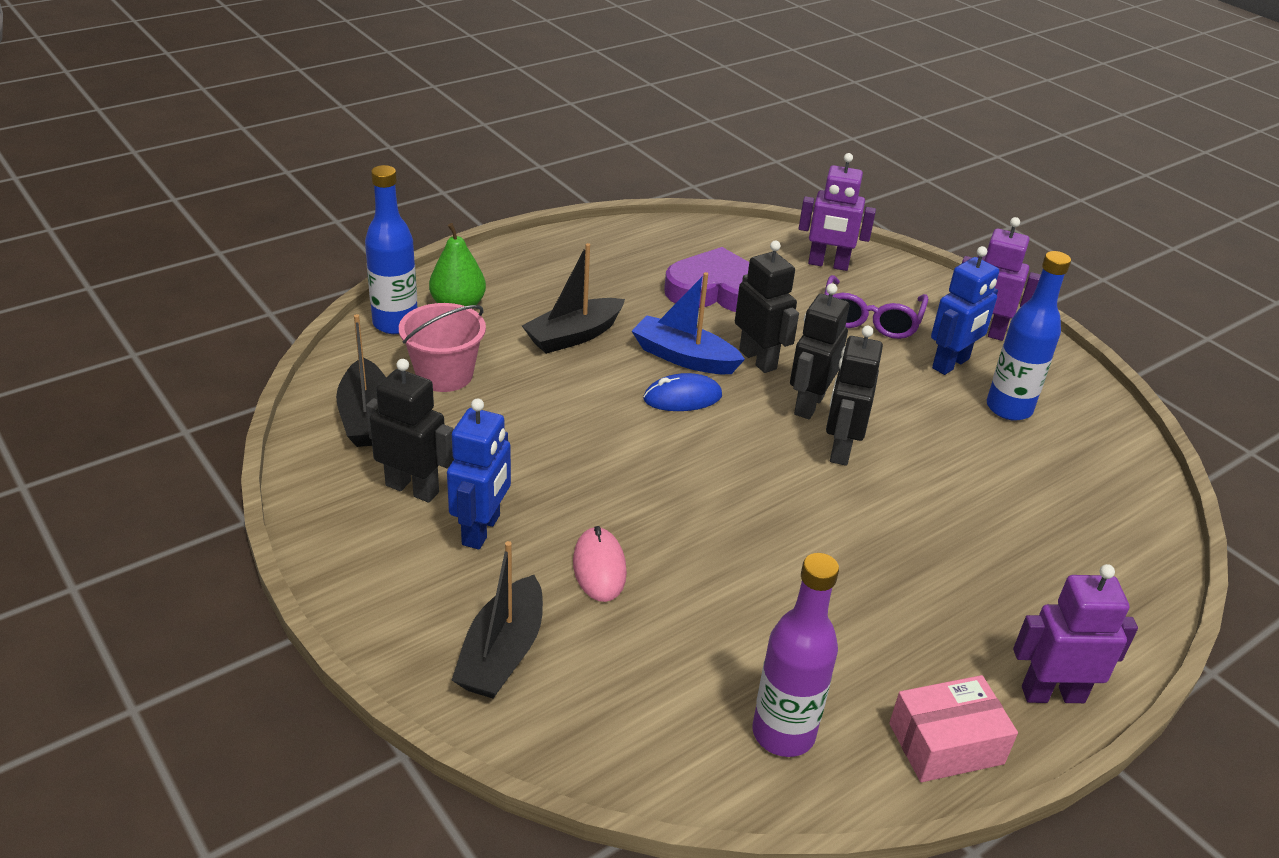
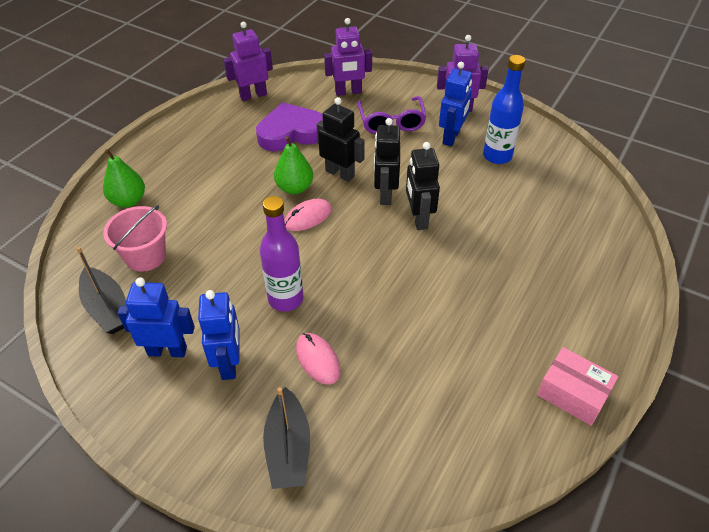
camera: 20 degrees left, 10 degrees up
blue bottle [365,165,417,334] -> none
black robot [366,359,454,503] -> blue robot [118,277,195,357]
black boat [522,243,625,354] -> none
blue boat [632,272,745,374] -> green pear [274,136,313,194]
blue mouse [643,373,722,411] -> pink mouse [284,199,332,231]
purple bottle [752,553,839,757] -> purple bottle moved to [260,196,303,312]
pink box [889,675,1018,782] -> pink box turned 75 degrees clockwise [537,347,618,426]
purple robot [1013,564,1138,703] -> purple robot moved to [223,22,273,101]

